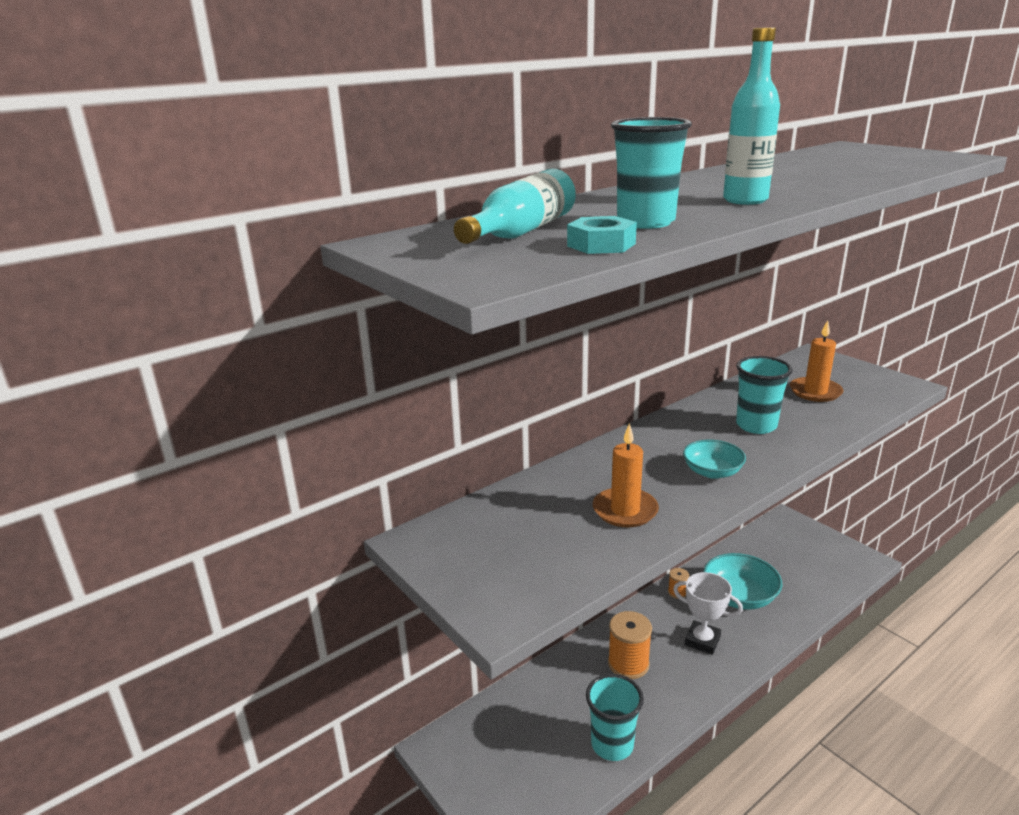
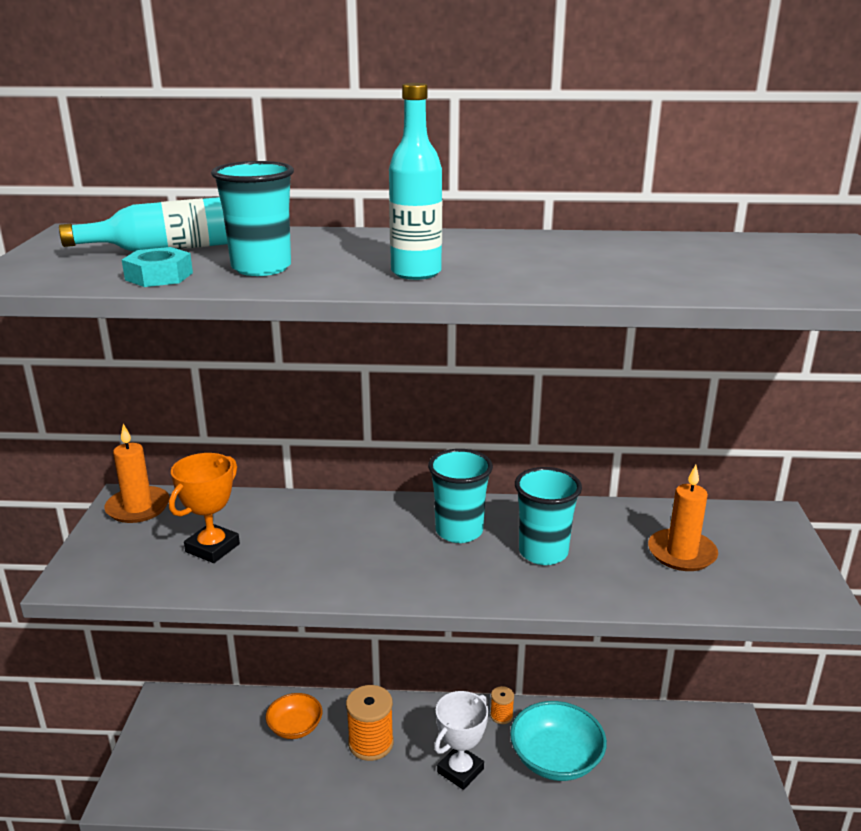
camera: 40 degrees right, 0 degrees up
turquoise cup [586,674,644,761] -> turquoise cup moved to [428,449,493,543]
orange candle [593,423,659,527] -> orange candle moved to [104,424,170,523]
white trophy [673,572,743,655] -> white trophy turned 60 degrees clockwise [434,691,488,790]
turquoise bowl [683,440,746,479] -> none
none -> orange trophy [169,453,240,563]
none -> orange bowl [266,693,322,739]

